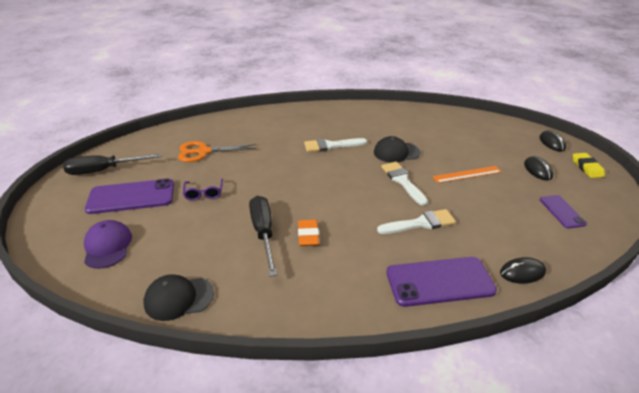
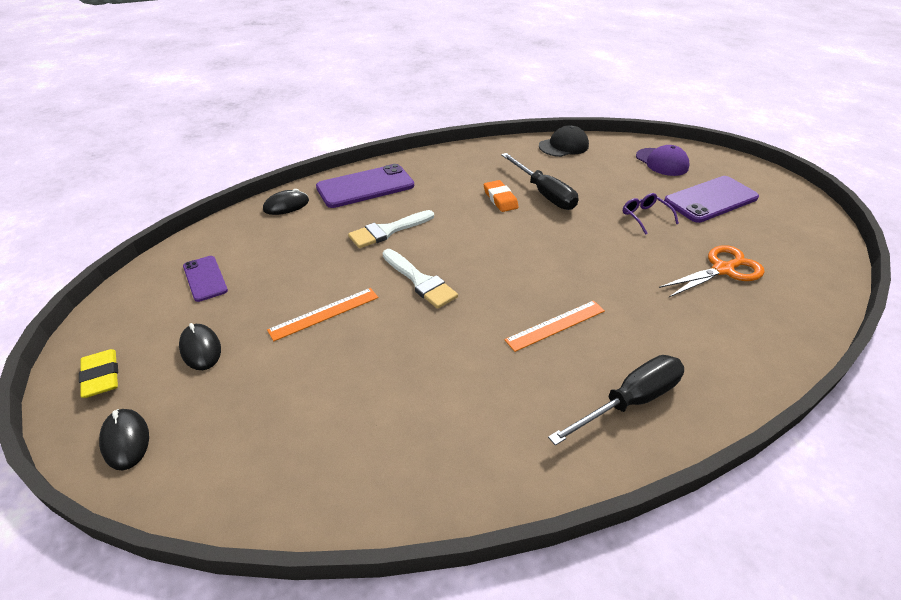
camera: 160 degrees right, 5 degrees up
black screwdriver [63,154,162,175] -> black screwdriver moved to [548,355,684,446]
white brush [304,138,367,152] -> orange ruler [504,300,605,352]
black cap [374,136,420,163] -> none

